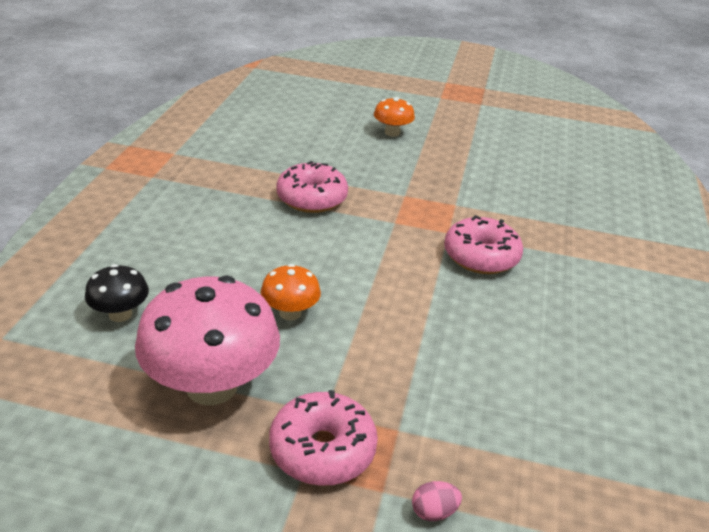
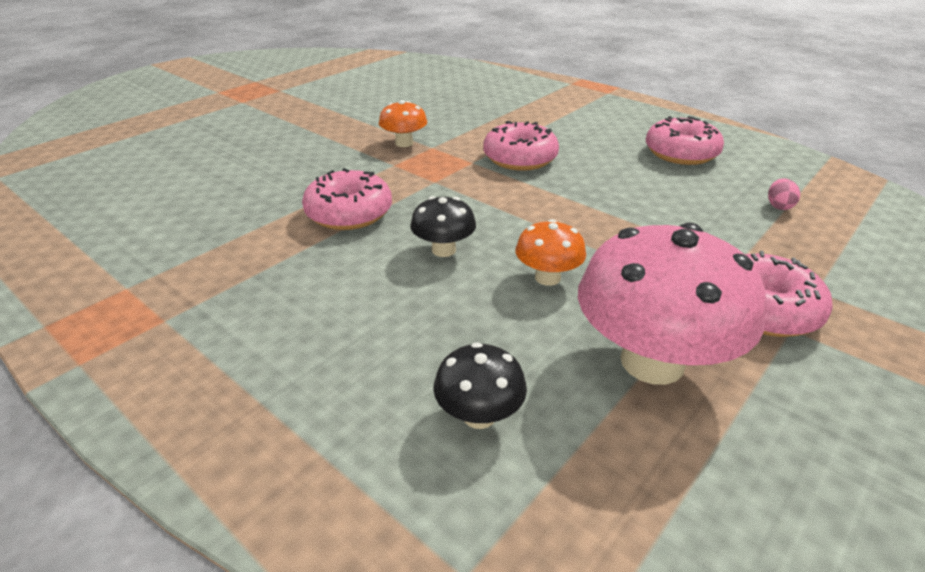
camera: 60 degrees left, 0 degrees up
orange mushroom [374,97,415,137] -> orange mushroom moved to [379,100,427,147]
pink egg [412,481,462,521] -> pink egg moved to [768,178,800,210]
none -> black mushroom [410,196,476,257]
none -> pink donut [646,116,724,165]

